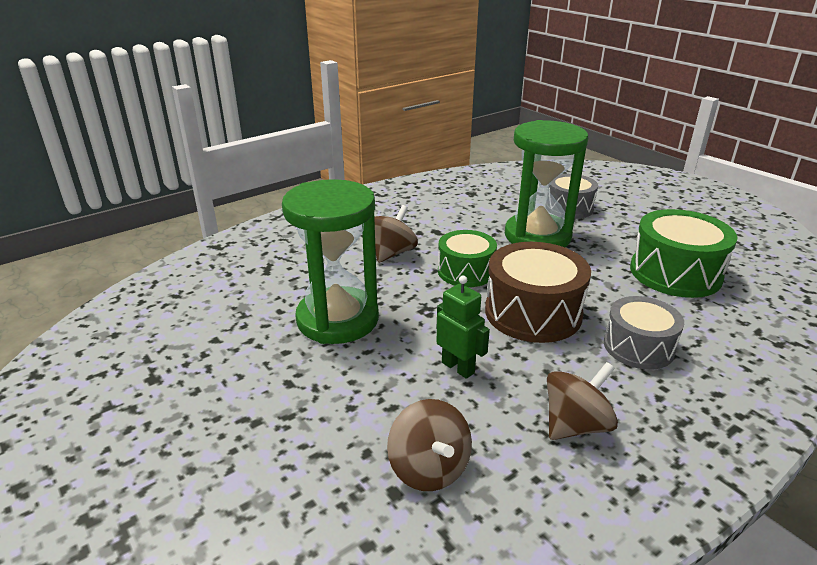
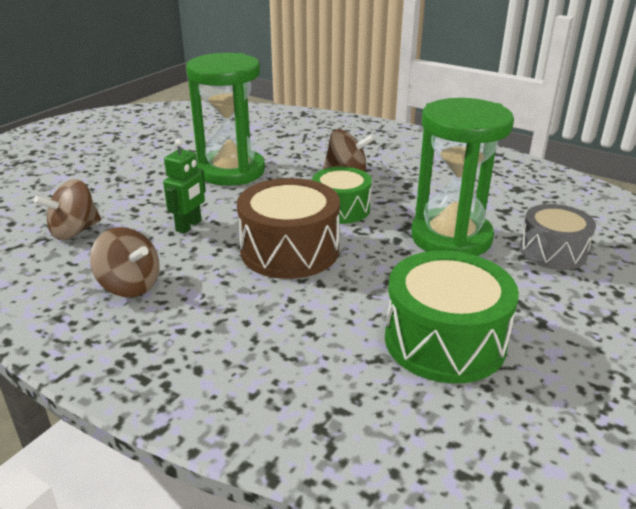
camera: 70 degrees right, 0 degrees up
grey drum [604,296,684,370] -> none

